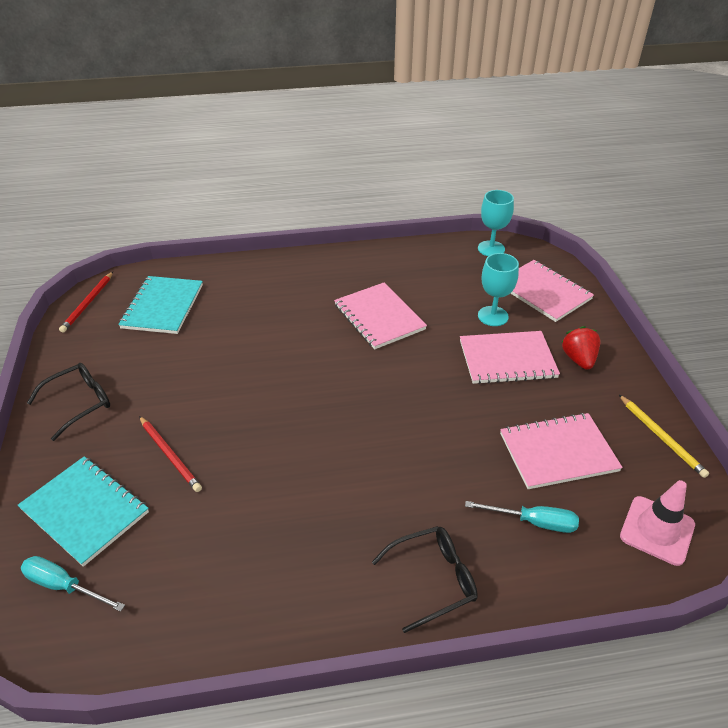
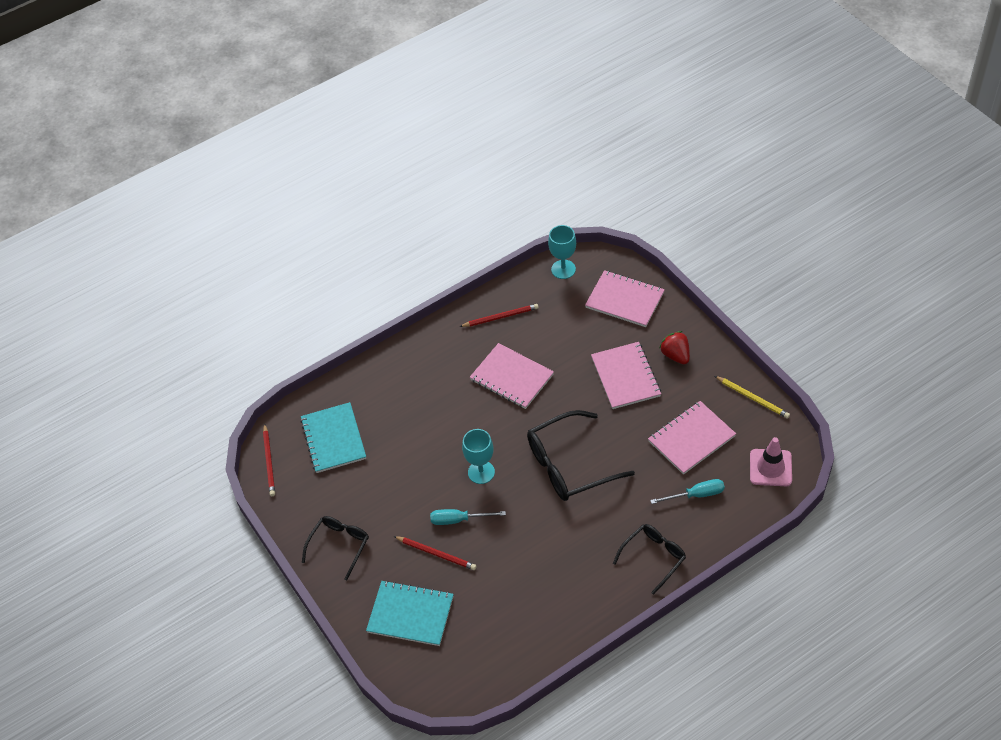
camera: 20 degrees left, 10 degrees up
turquoise screwdriver [21,556,125,612] -> turquoise screwdriver moved to [430,509,506,525]
pink notebook [460,331,560,384] -> pink notebook turned 75 degrees counterclockwise [591,342,661,409]
turquoise goblet [478,253,519,326] -> turquoise goblet moved to [462,429,495,484]
none -> red pencil [459,304,539,327]
none -> black glasses [527,410,635,501]

